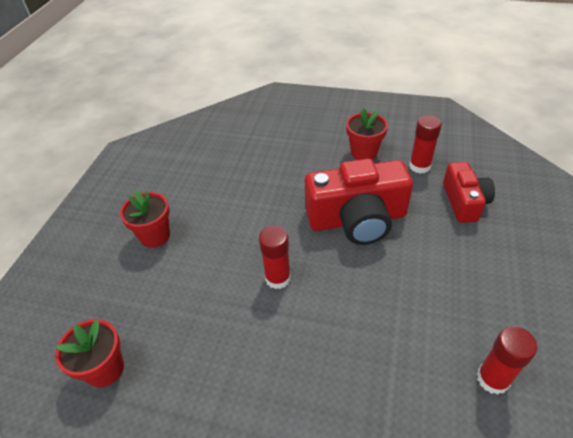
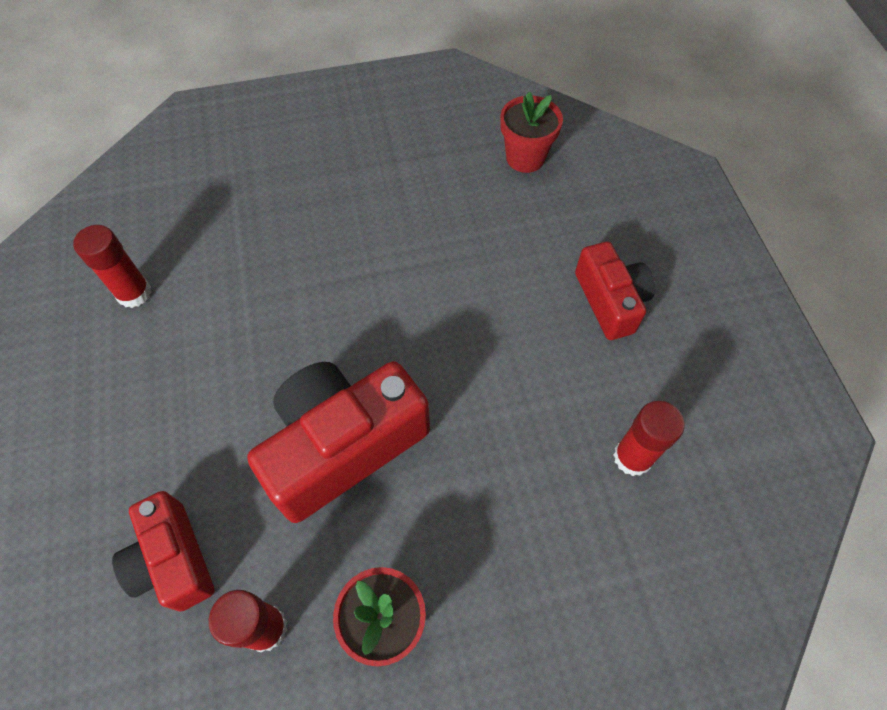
camera: 150 degrees right, 15 degrees up
red flower pot [120,190,170,248] -> red camera [575,242,655,340]
red glue stick [259,226,291,289] -> red glue stick moved to [613,401,685,476]

